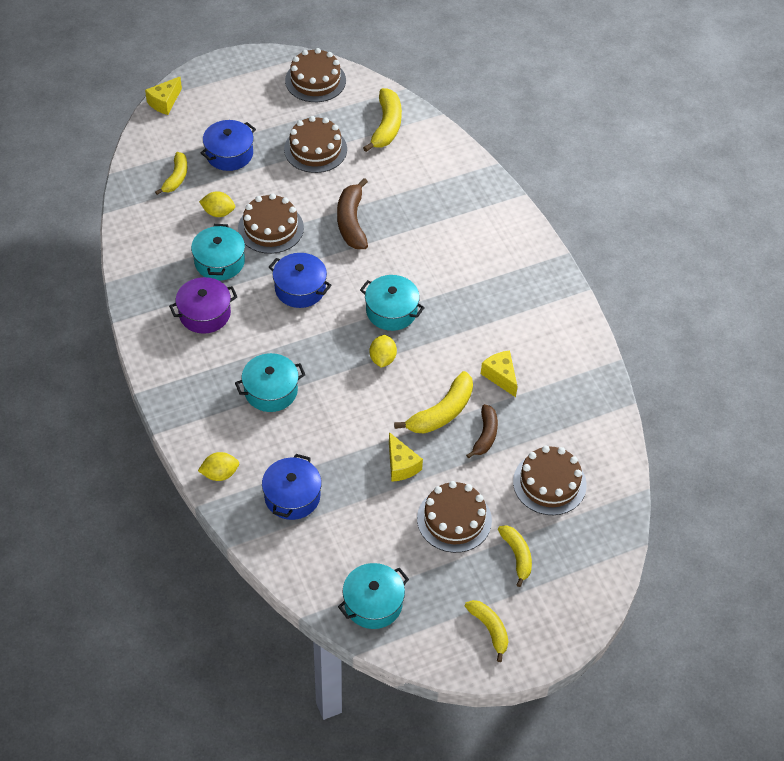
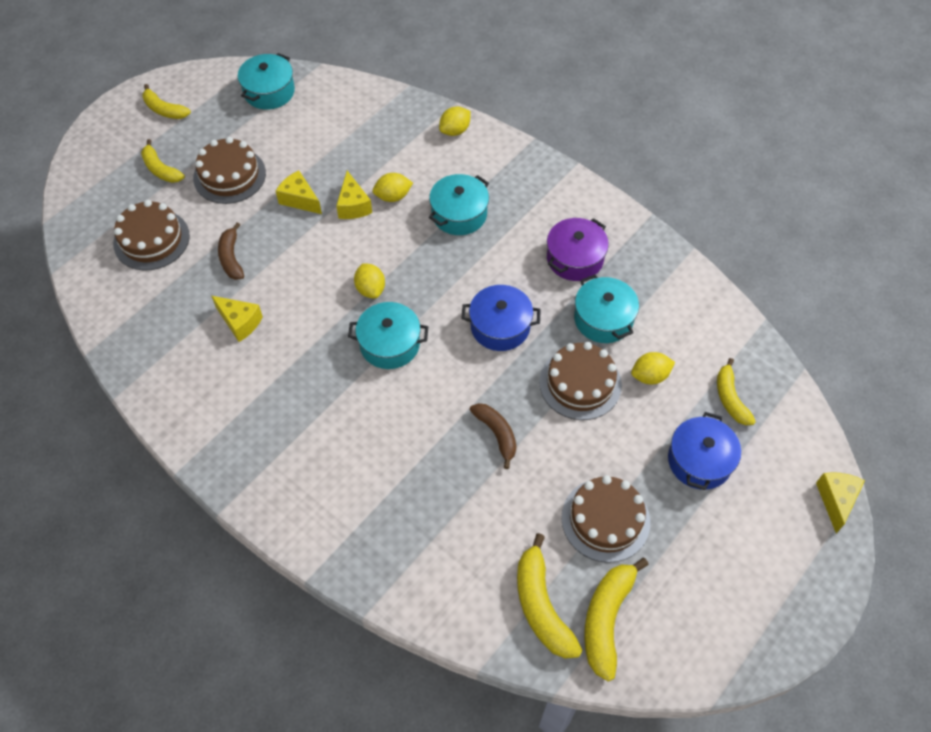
camera: 155 degrees right, 5 degrees up
blue pot [262,454,322,520] -> none
brown cake [285,48,346,102] -> none
brown banana [337,178,368,249] -> brown banana [470,403,516,469], size x0.66
yellow banana [394,371,473,434] -> yellow banana moved to [584,558,649,682]
none -> yellow cheese [336,171,372,219]
none -> yellow lemon [373,173,413,202]

